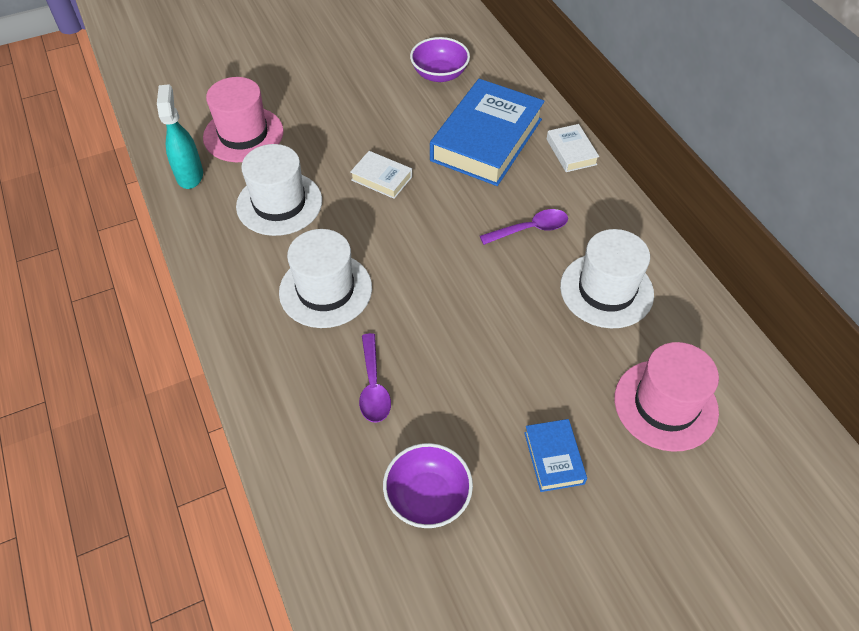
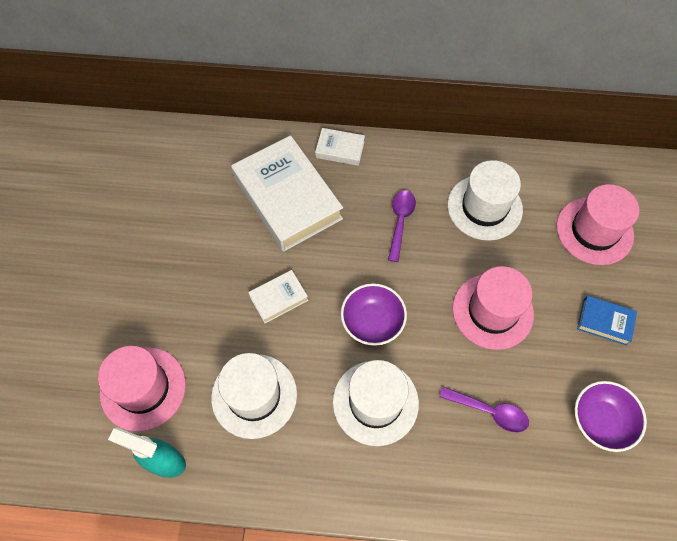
camera: 60 degrees left, 10 degrees up
purple bowl [410,37,470,82] -> purple bowl moved to [341,283,407,346]
blue book [430,79,545,186] -> white book [231,135,343,252]
none -> pink hat [452,266,534,350]

